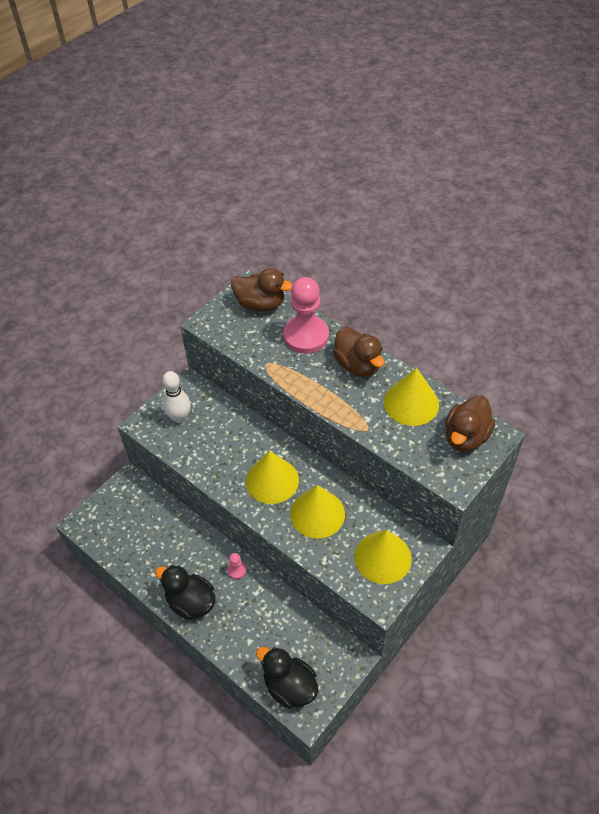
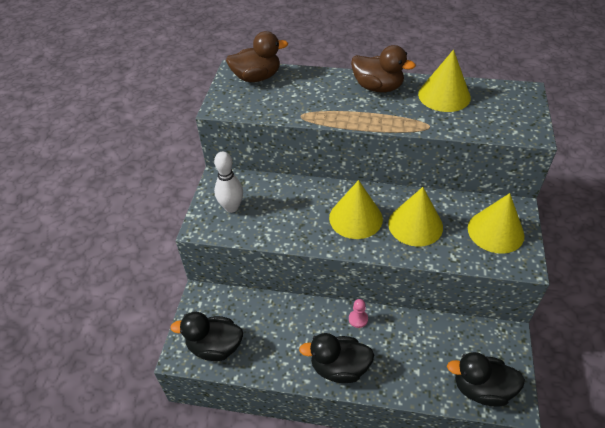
camera: 30 degrees left, 5 degrees down
pink pawn [283,277,329,354] -> none
brown duck [445,395,495,452] -> none
none -> black duck [170,312,243,361]

